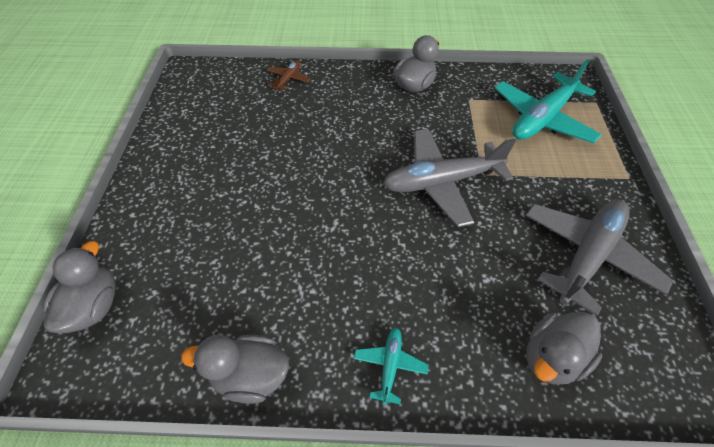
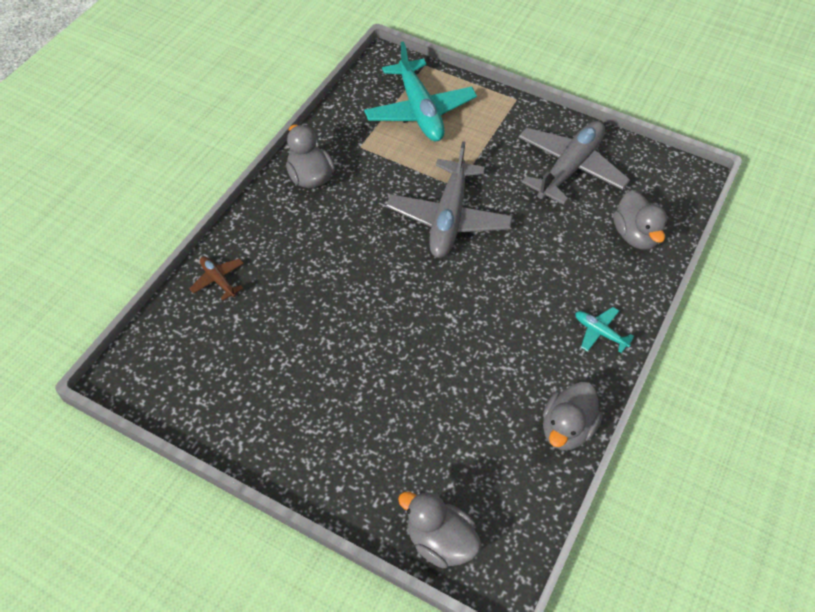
camera: 65 degrees left, 0 degrees up
grey plane [525,200,673,316] -> grey plane turned 60 degrees clockwise [518,121,630,205]

